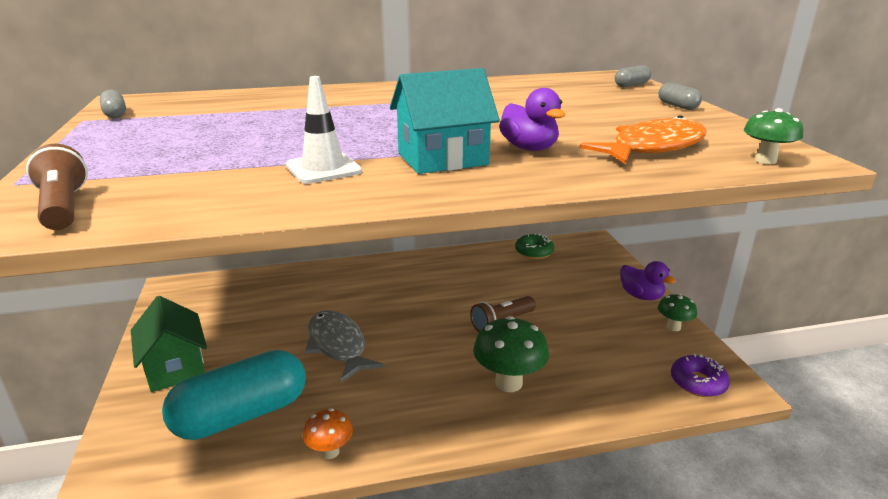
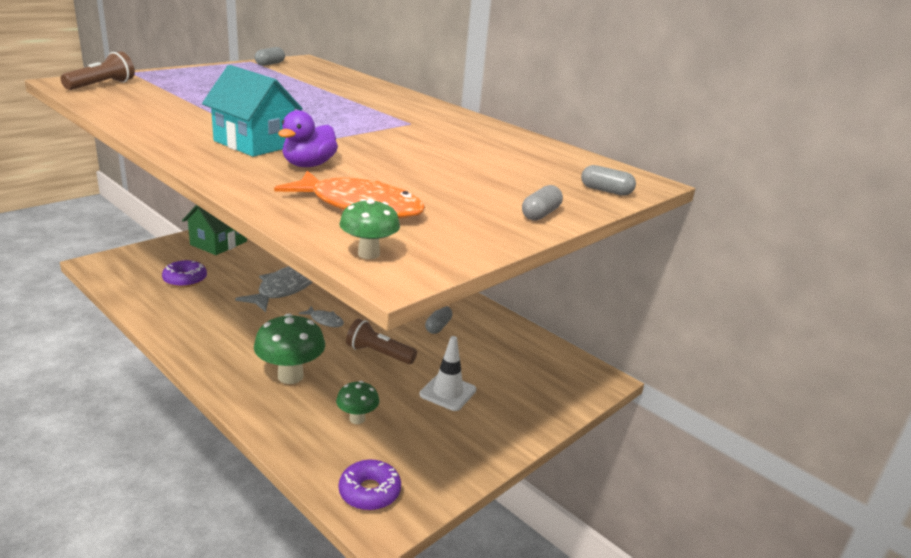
camera: 55 degrees right, 0 degrees up
turquoise capsule [162,350,306,440] -> purple donut [162,260,207,287]
white traffic cone [286,76,362,184] -> white traffic cone moved to [420,336,476,411]
orange mushroom [303,408,353,459] -> none
green donut [515,233,554,259] -> none
purple duck [620,261,676,300] -> none
green mushroom [658,294,697,331] -> green mushroom moved to [336,381,379,424]
none -> grey fish [299,306,344,327]
none -> grey capsule [425,306,453,334]

